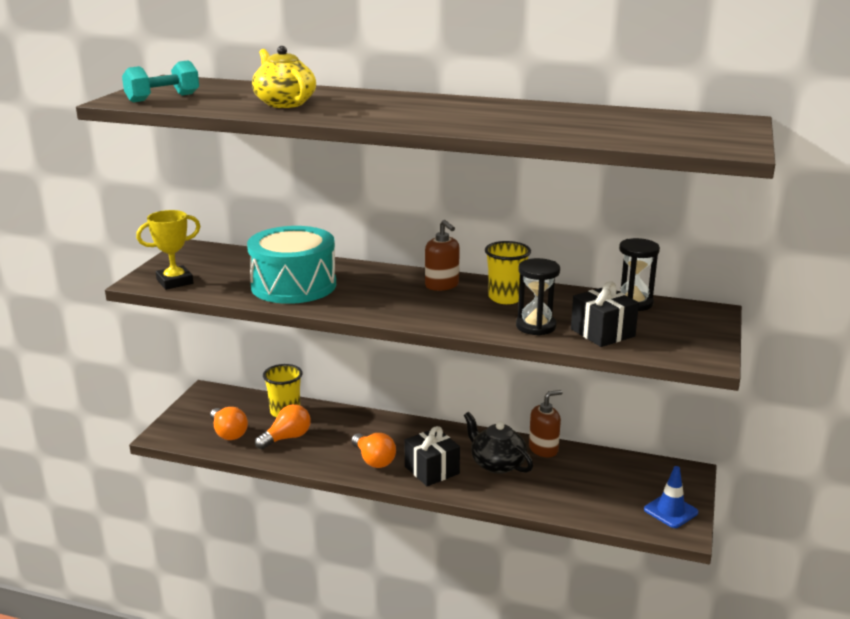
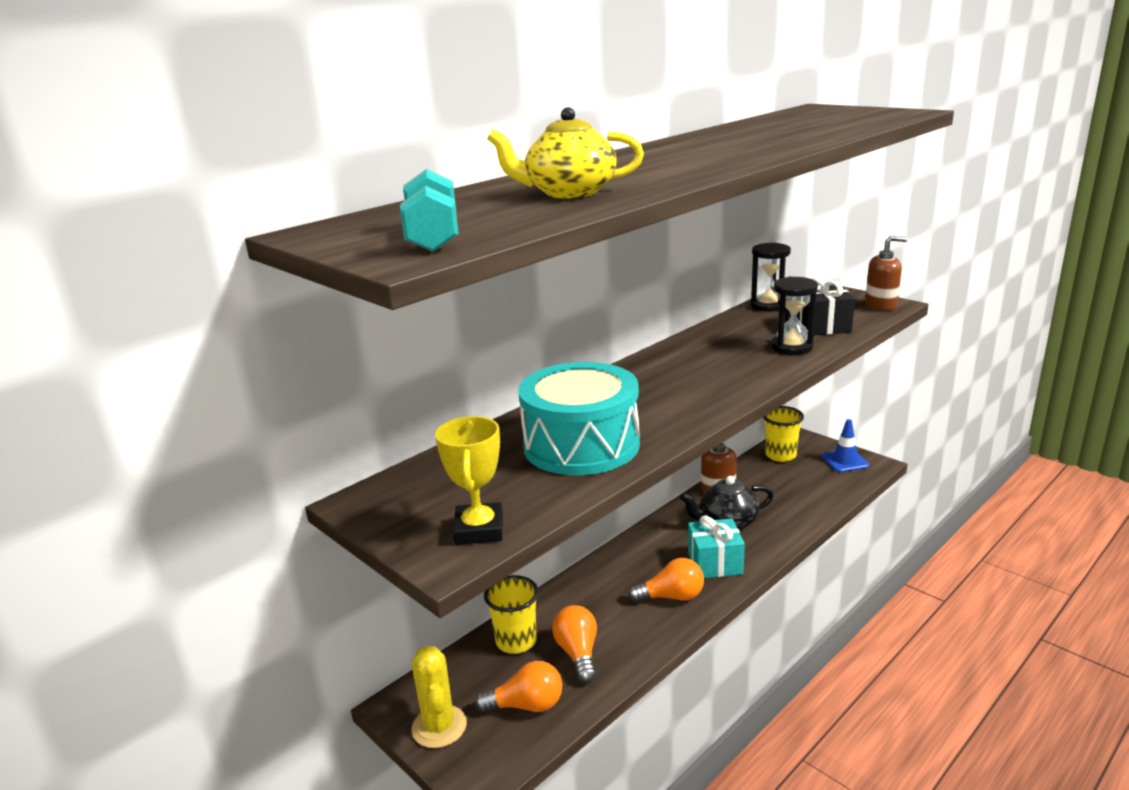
camera: 60 degrees left, 0 degrees up
black gift [405,426,460,486] -> turquoise gift [688,515,745,578]
brown soap dispenser [425,220,460,291] -> brown soap dispenser moved to [865,236,907,311]
yellow cup [485,241,531,304] -> yellow cup moved to [763,406,804,462]
none -> yellow cactus [412,646,467,748]

